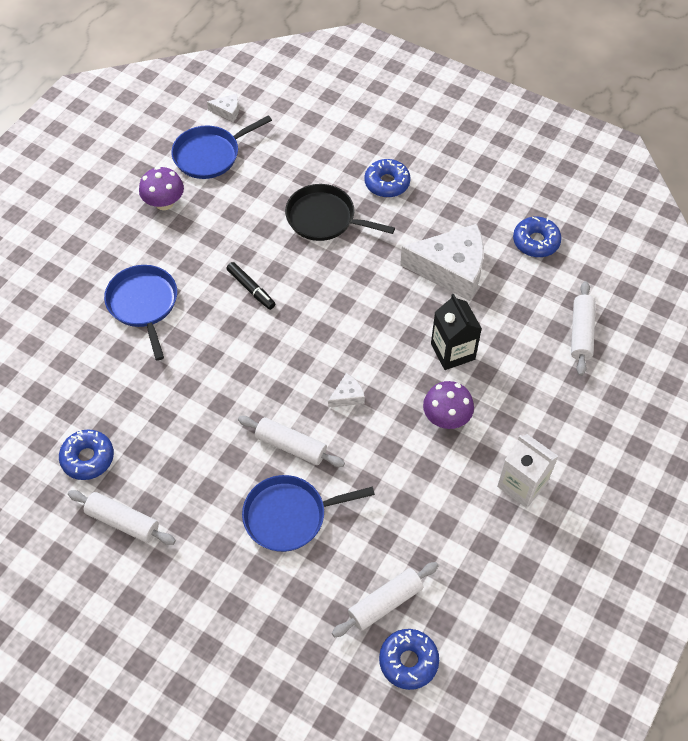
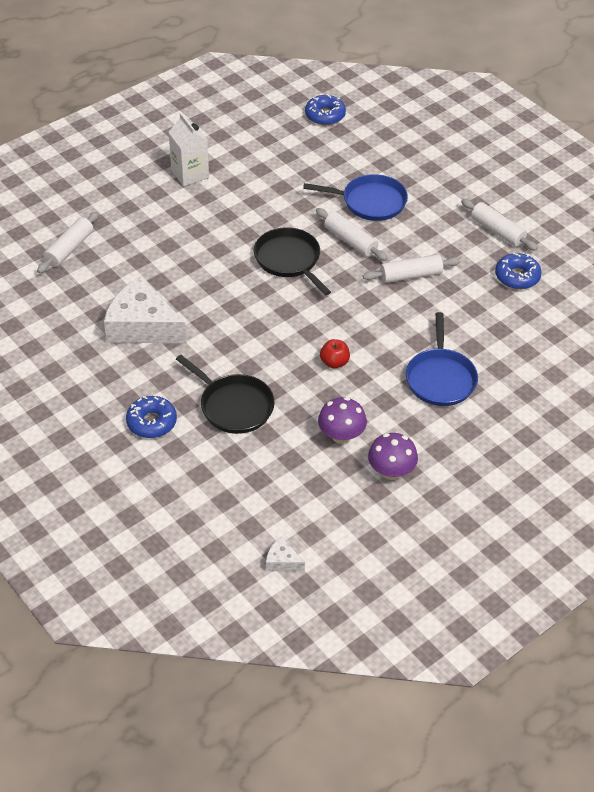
camera: 160 degrees left, 10 degrees down
blue pan [171,115,272,179] -> none
black marker [227,262,275,310] -> red apple [320,339,350,369]
white cheese [328,373,365,408] -> black pan [254,227,331,295]
white rolling pin [332,562,439,637] -> white rolling pin moved to [363,254,460,283]
purple mushroom [423,381,474,429] -> purple mushroom moved to [318,397,367,444]
black carton [431,294,482,370] -> none
blue donut [513,217,562,257] -> none

